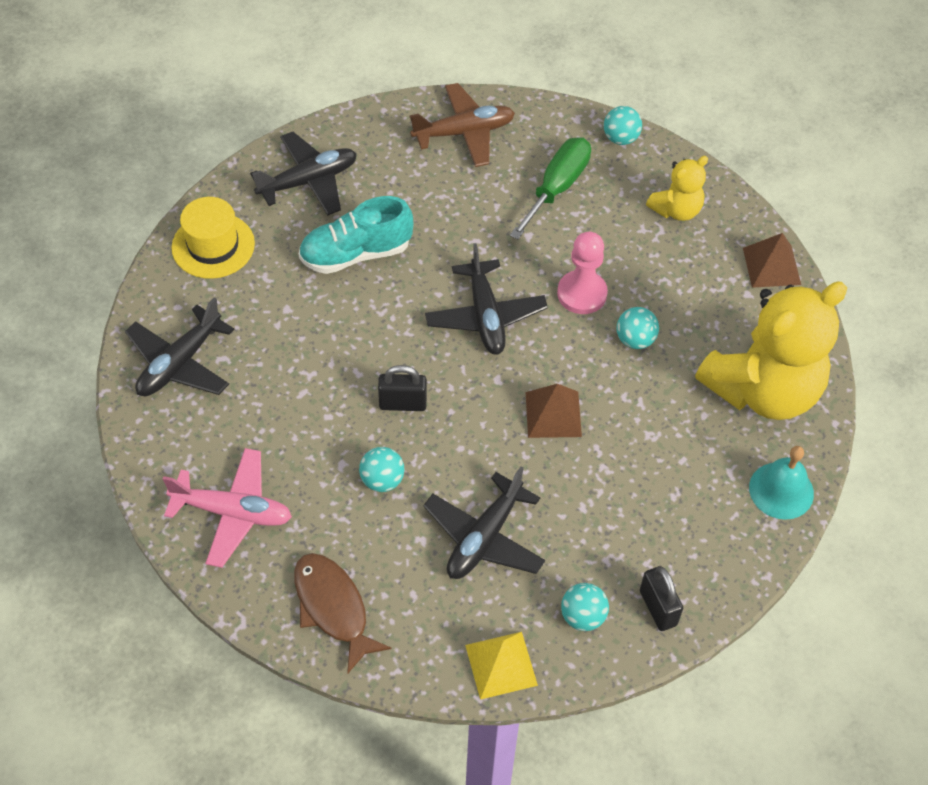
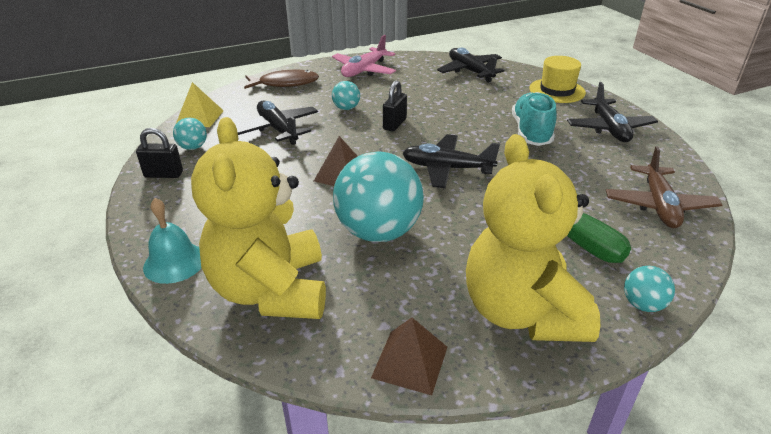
camera: 115 degrees right, 20 degrees down
pink pawn [557,232,608,314] -> none
turquoise ball [616,307,659,349] -> turquoise ball [333,151,424,242], size x2.22
yellow teddy bear [646,156,708,221] -> yellow teddy bear [466,134,600,342], size x2.06

